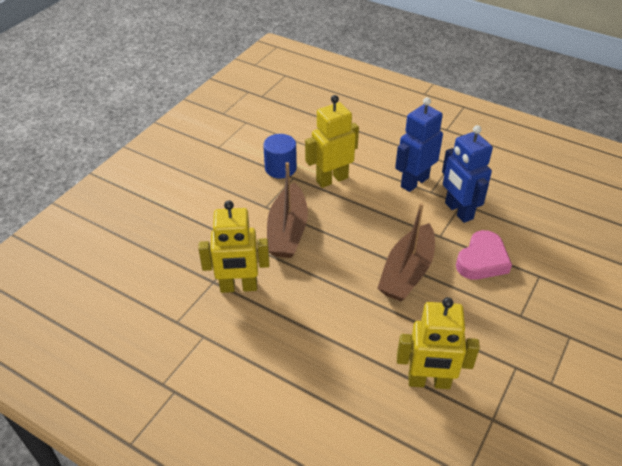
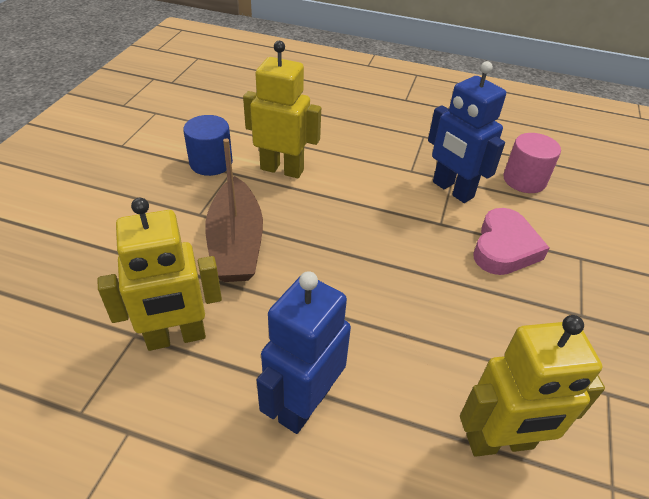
camera: 15 degrees left, 0 degrees up
yellow robot [305,95,359,188] -> yellow robot turned 60 degrees clockwise [243,41,321,178]
brown boat [377,203,435,301] -> none
blue robot [395,97,443,192] -> blue robot moved to [257,271,351,434]
none -> pink cylinder [503,133,561,193]

